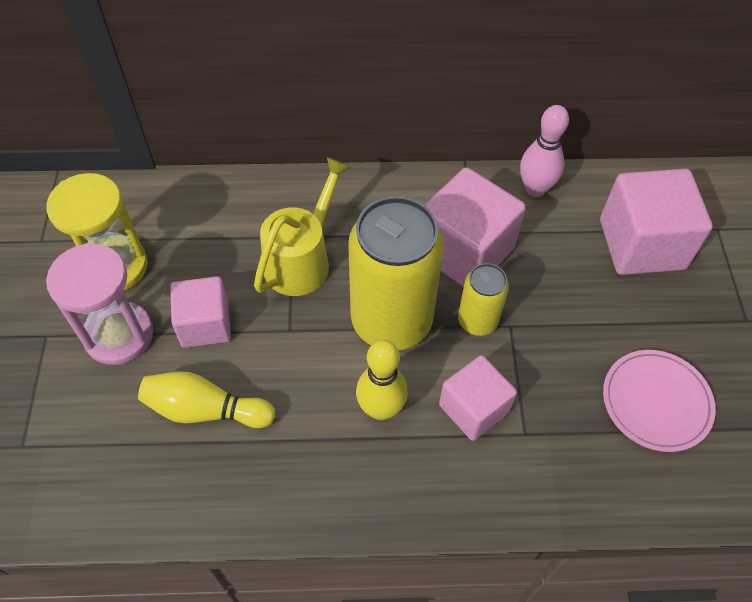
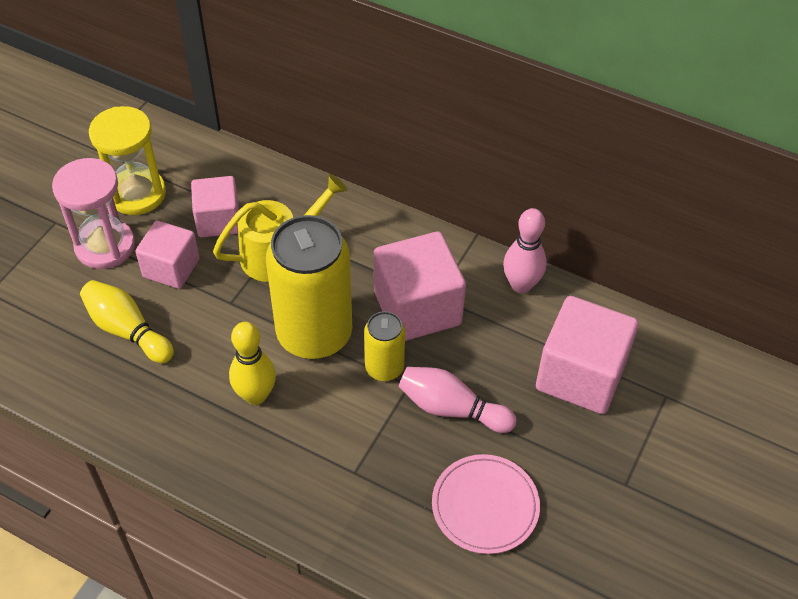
camera: 30 degrees right, 5 degrees down
pink cube [439,355,517,441] -> pink cube moved to [191,176,239,238]
none -> pink bowling pin [399,367,517,433]

